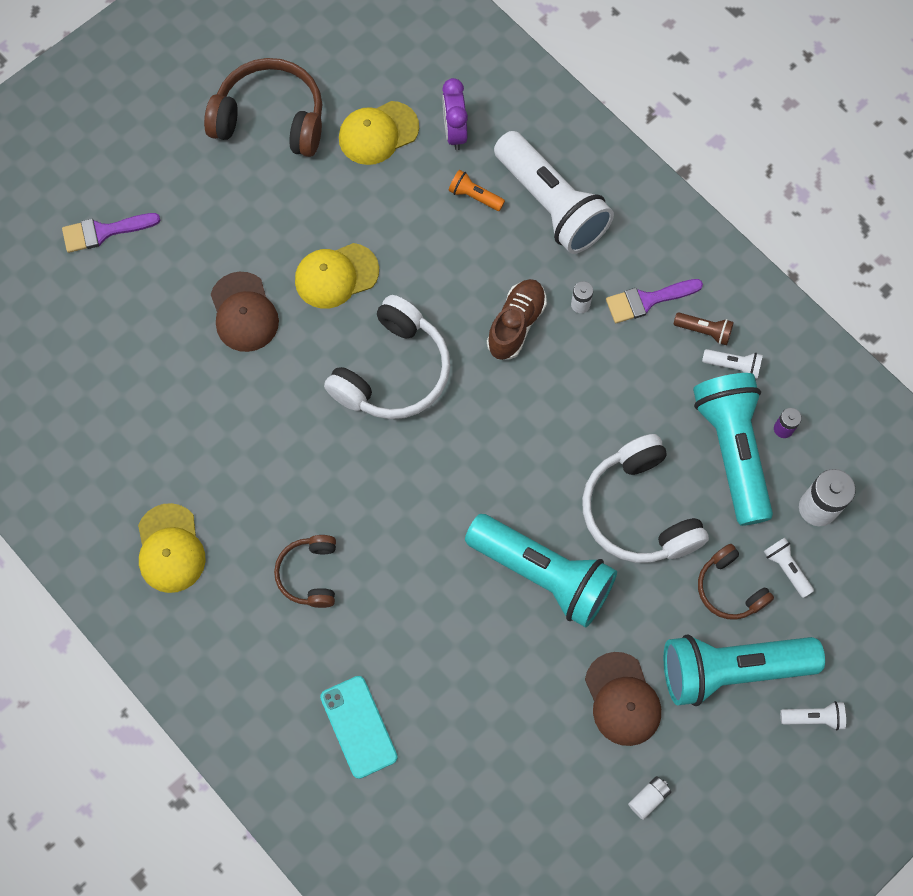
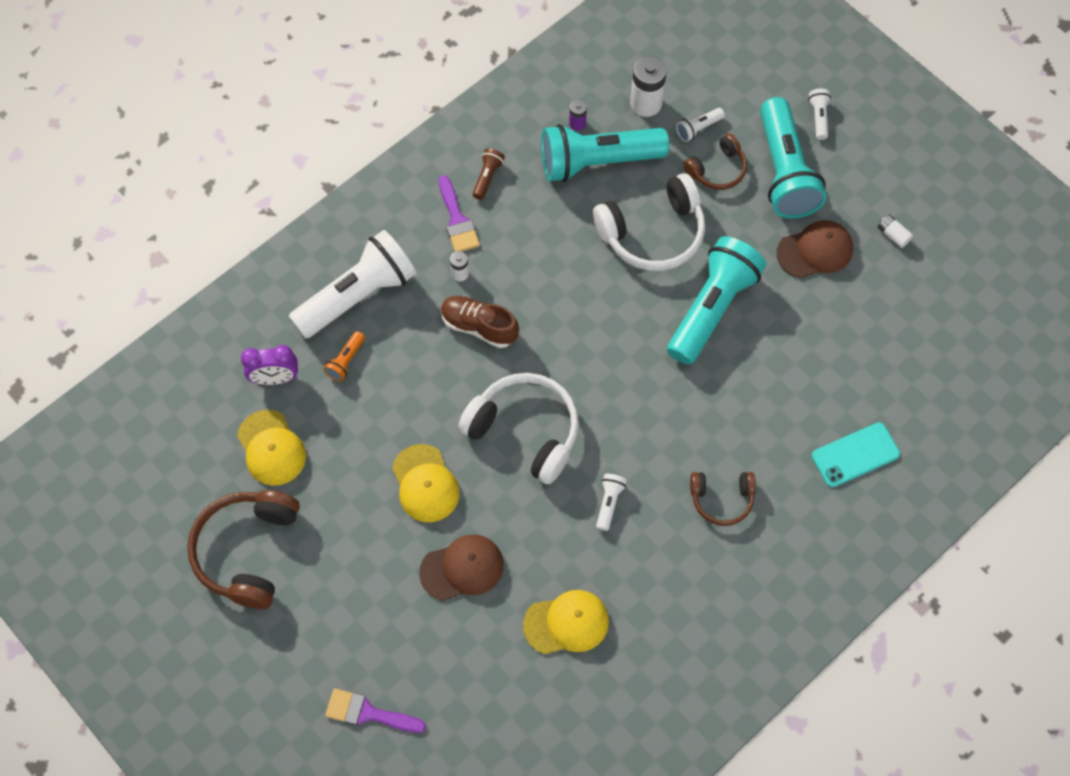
camera: 90 degrees left, 5 degrees down
purple brush [62,213,160,253] -> purple brush turned 120 degrees clockwise [325,688,426,733]
yellow cap [138,503,205,593] -> yellow cap moved to [523,590,609,654]
white flashlight [702,349,763,379] -> white flashlight moved to [596,474,627,531]

